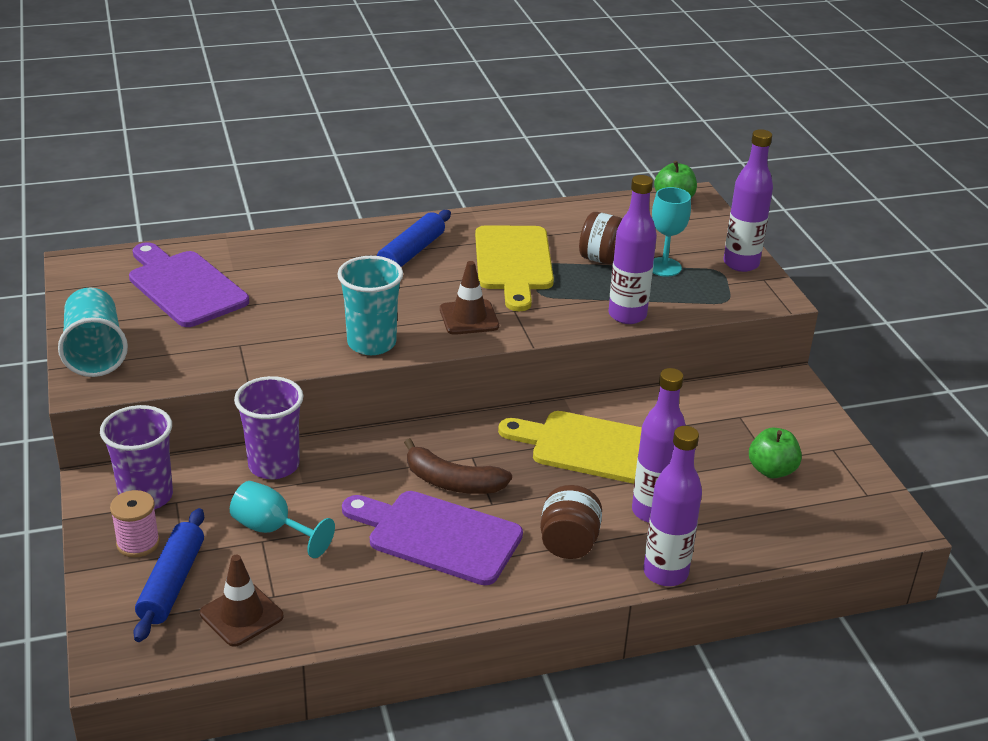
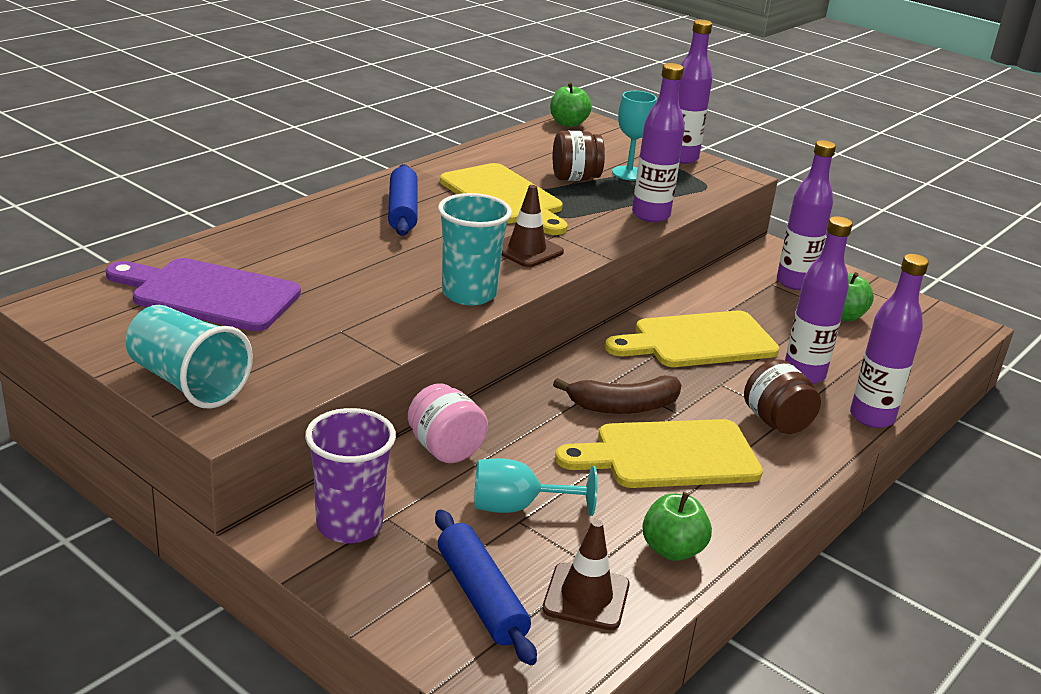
camera: 35 degrees left, 5 degrees down
pink spool [110,490,160,558] -> none
purple cup [234,376,303,479] -> pink jar [408,383,488,463]
purple cutting board [342,491,523,585] -> yellow cutting board [555,419,763,488]
none -> green apple [642,492,712,561]
none -> purple bottle [777,140,836,290]

